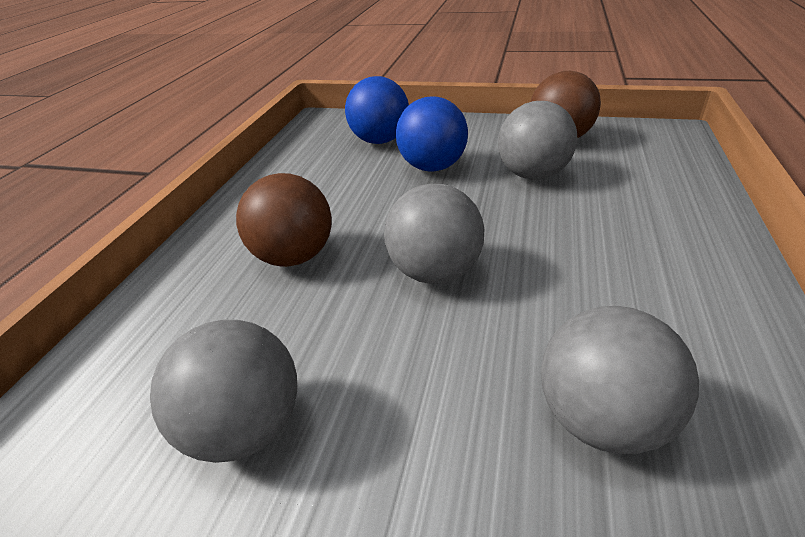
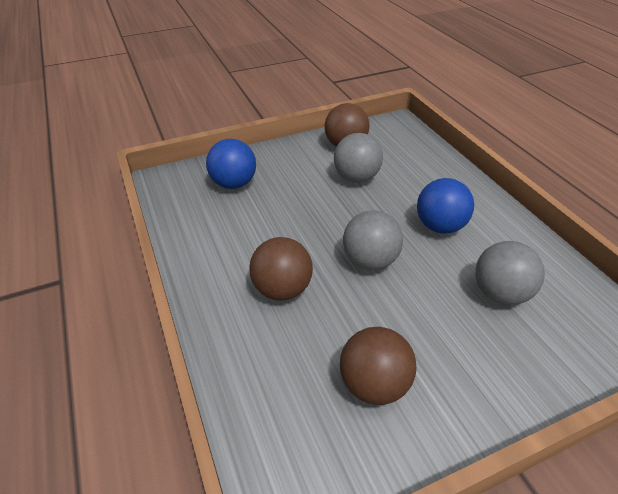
camera: 40 degrees left, 5 degrees up
grey ball [150,320,297,463] -> brown ball [340,327,417,405]
blue ball [396,96,468,171] -> blue ball moved to [417,178,474,234]

